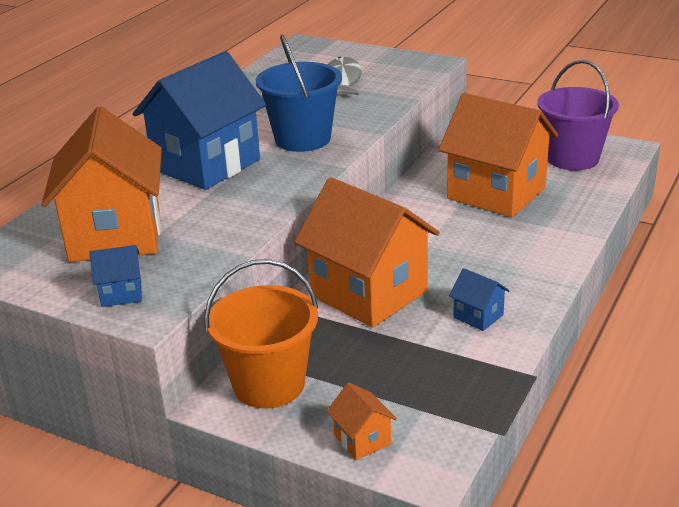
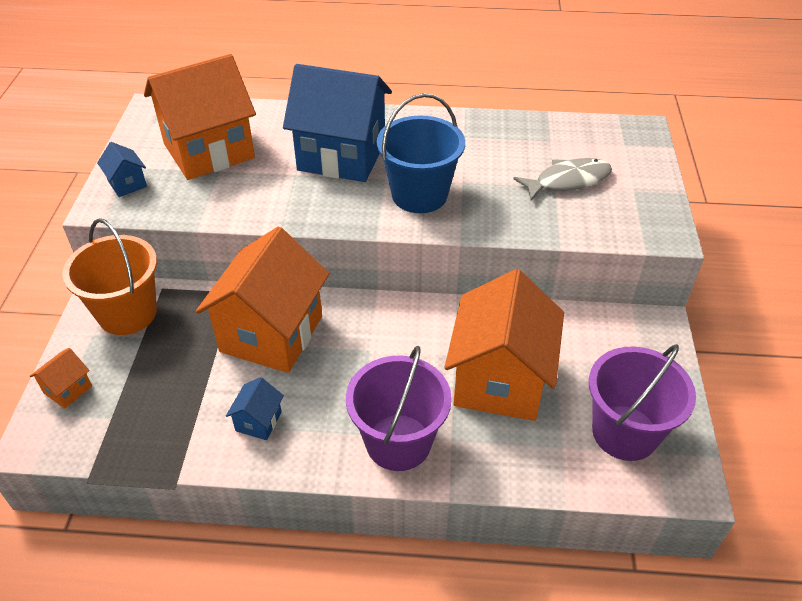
camera: 65 degrees right, 15 degrees up
none -> purple bucket [346,346,452,471]

